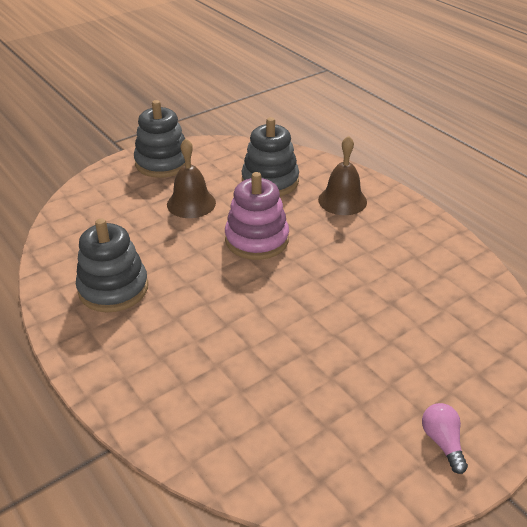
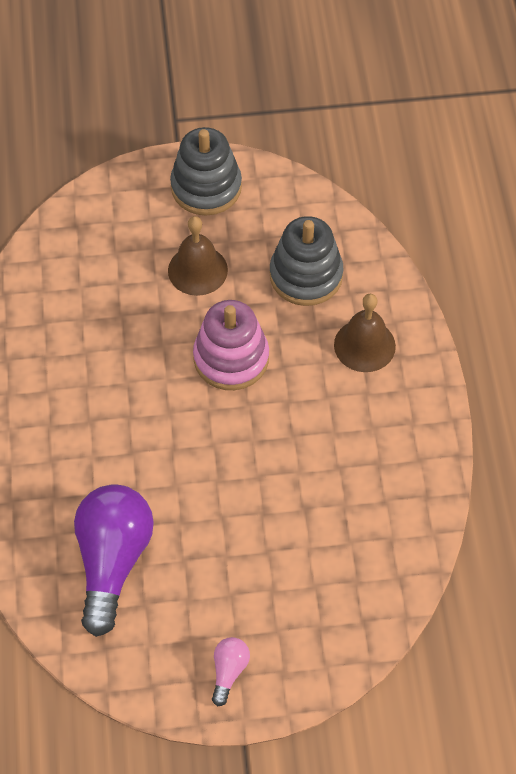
camera: 30 degrees right, 20 degrees up
grey stacking toy [76,218,148,312] -> none
none -> purple light bulb [74,484,154,637]

